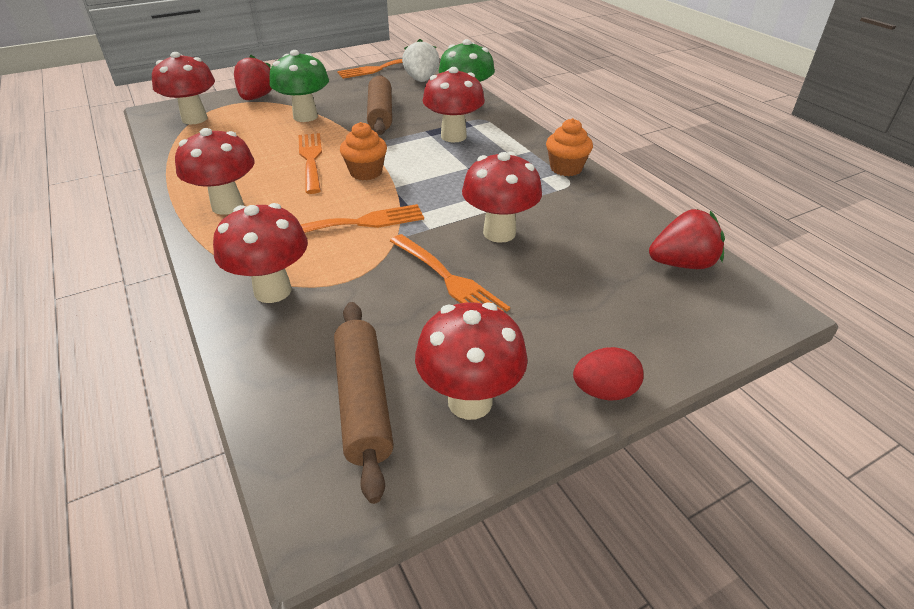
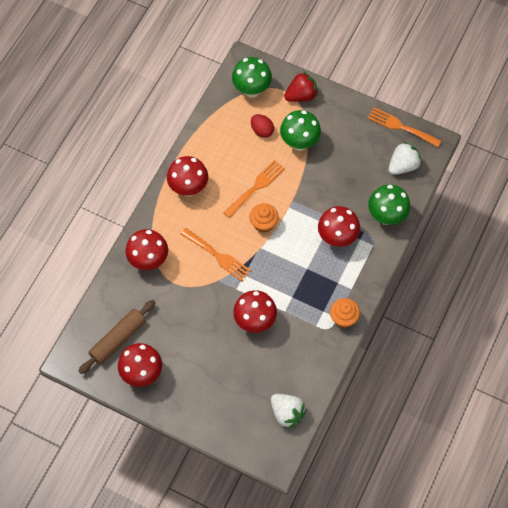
camera: 55 degrees right, 25 degrees up
red mushroom [152,52,215,125] -> green mushroom [232,57,272,98]
brown rolling pin [367,75,392,135] -> none
orange fork [390,234,510,312] -> none
red egg [573,347,644,401] -> red egg moved to [251,114,274,138]
red strawberry [649,209,725,269] -> white strawberry [271,394,306,429]

